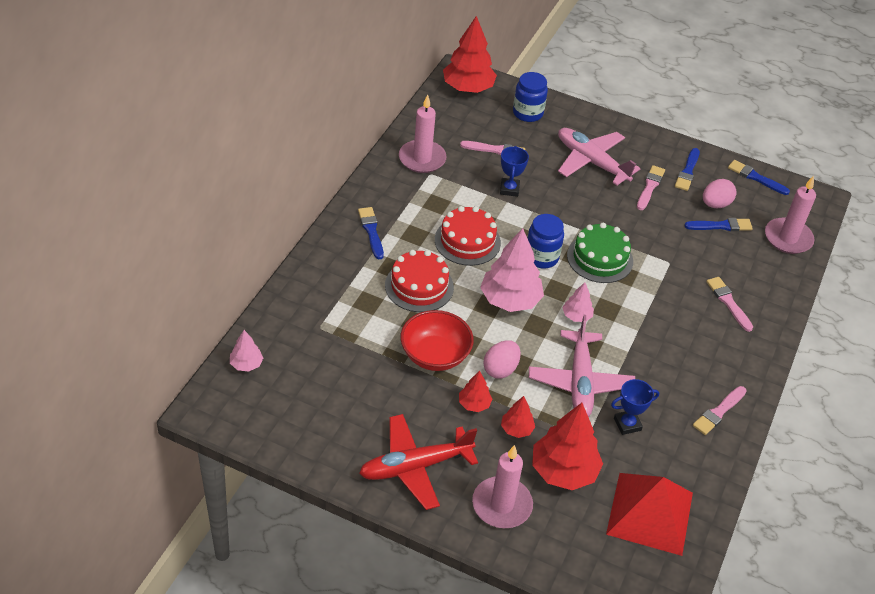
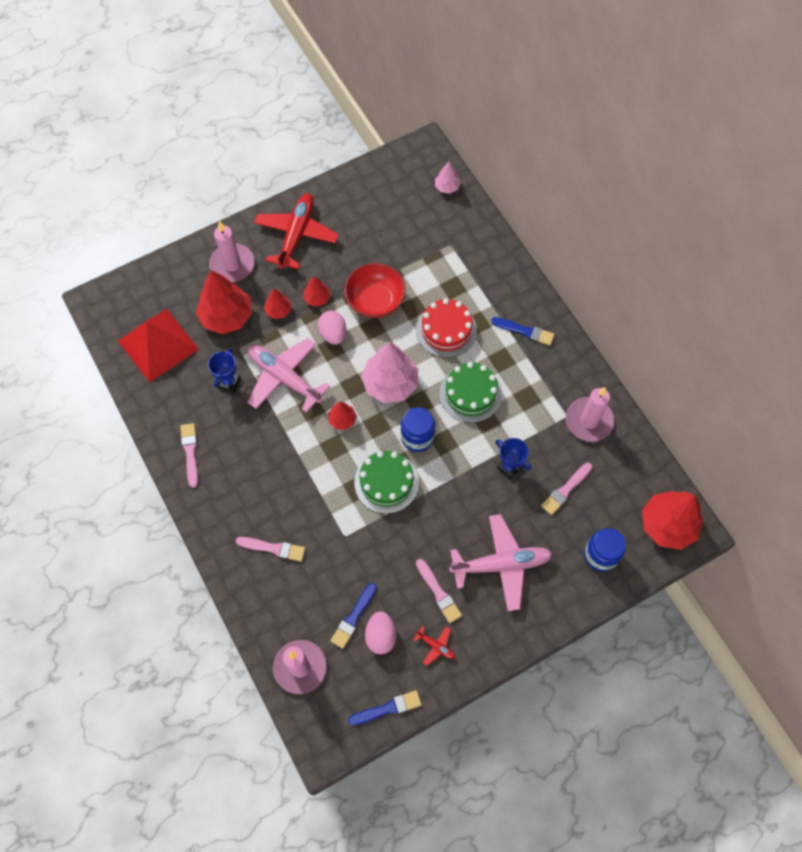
camera: 130 degrees right, 20 degrees up
red cake [435,206,501,266] -> green cake [439,362,502,423]
pink tree [562,282,594,322] -> red tree [328,402,357,430]
blue brush [675,148,700,191] -> red plane [413,626,455,666]

